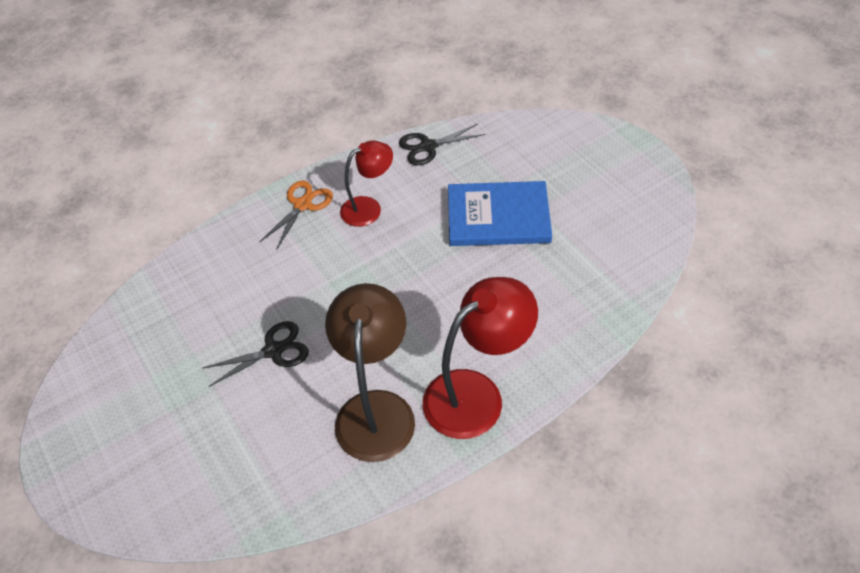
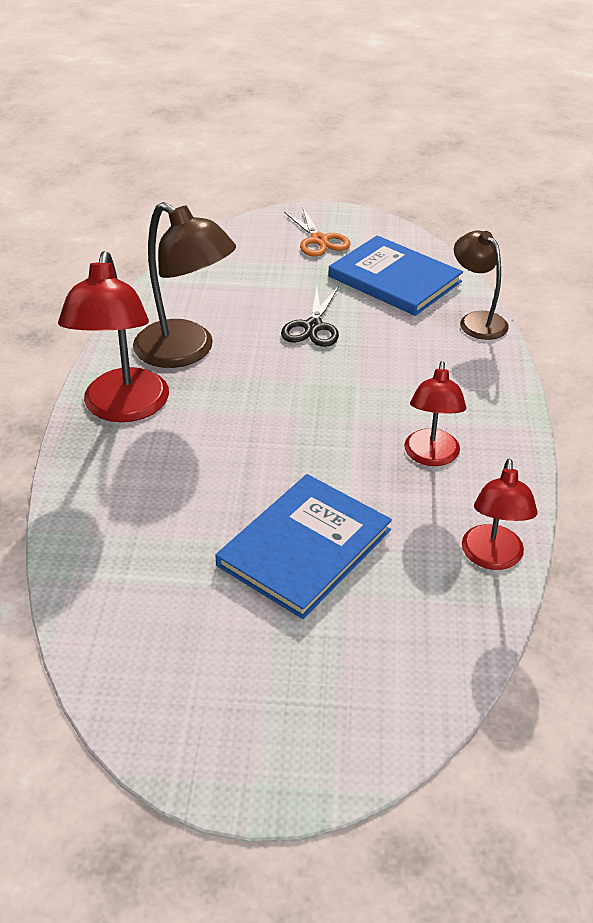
camera: 125 degrees right, 10 degrees down
orange scissors [259,181,333,250] -> orange scissors moved to [284,206,351,257]
black scissors [399,124,486,165] -> red lamp [462,459,537,570]
none -> blue book [329,235,463,316]
none -> brown lamp [454,231,509,340]

